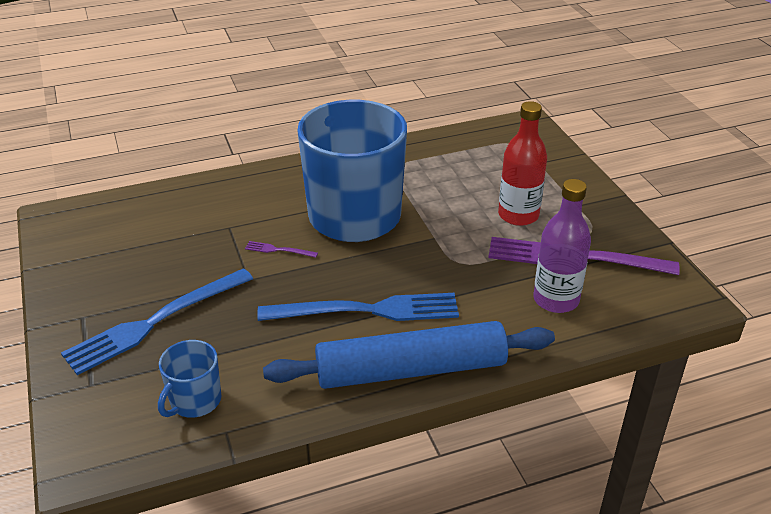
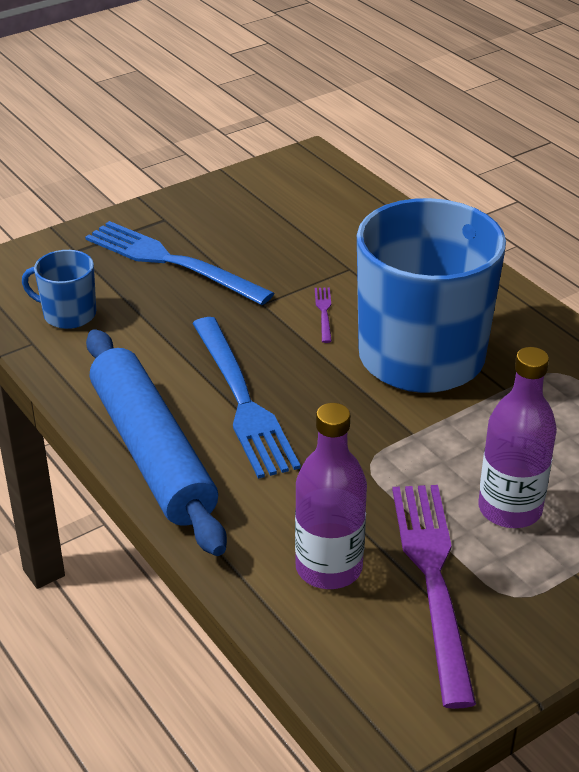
camera: 75 degrees right, 0 degrees up
red bottle [498,101,547,226] -> purple bottle [478,347,557,528]

